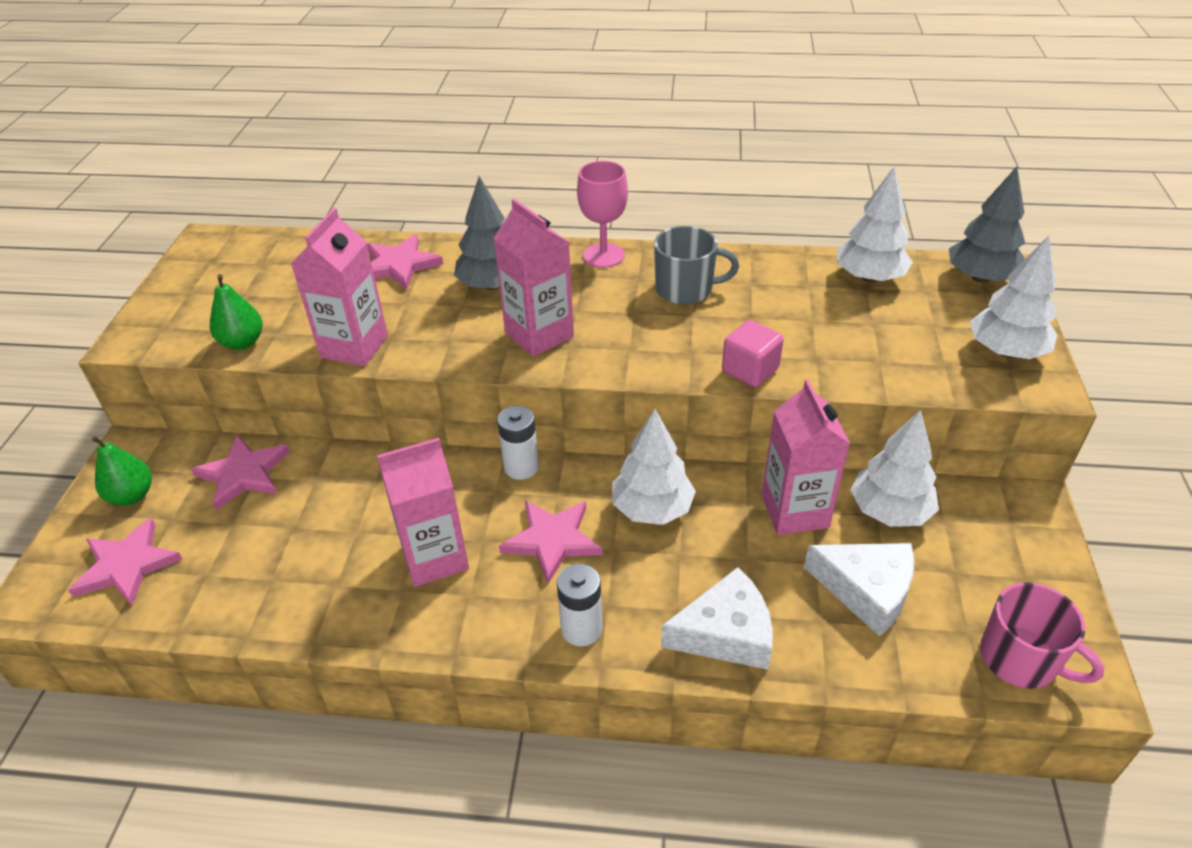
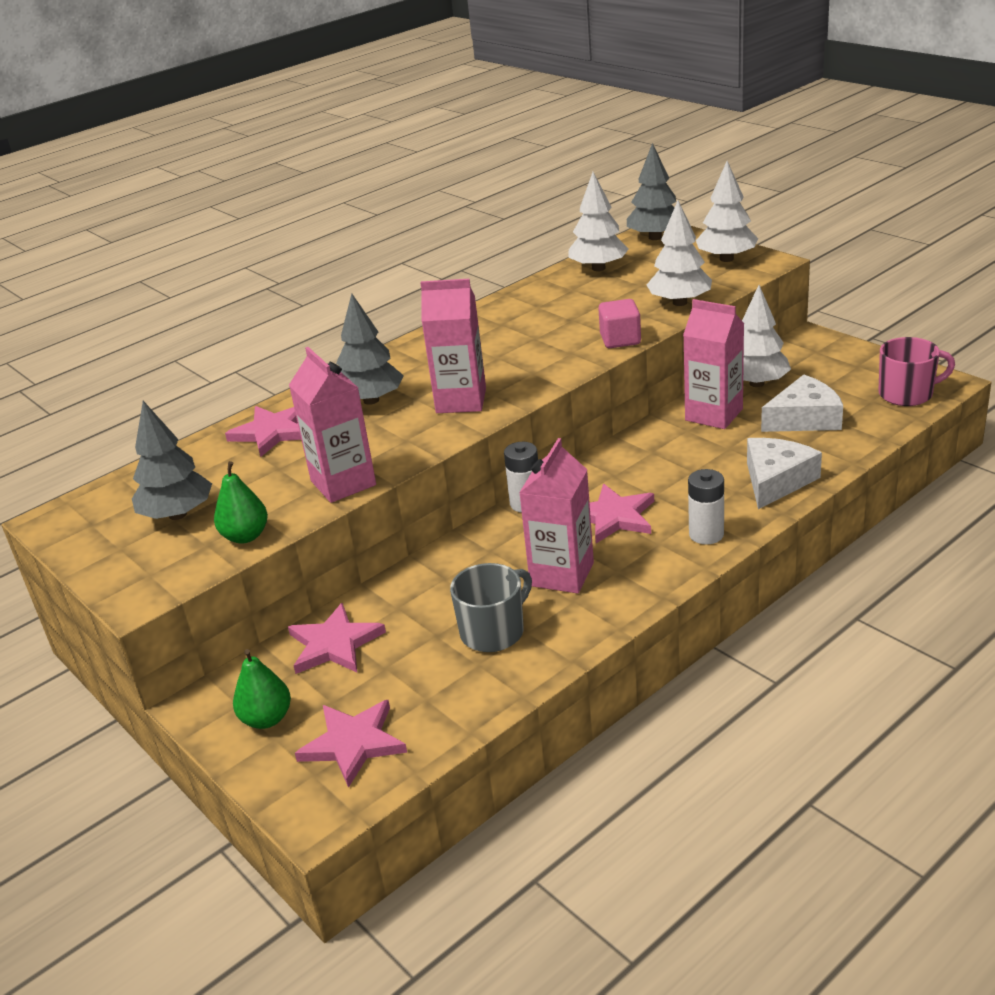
camera: 45 degrees left, 10 degrees down
pink goblet [577,161,628,268] -> none
white tree [612,409,696,525] -> white tree moved to [647,201,712,306]
grey mug [654,226,739,305] -> grey mug moved to [450,563,532,652]
none -> grey tree [132,401,212,520]

